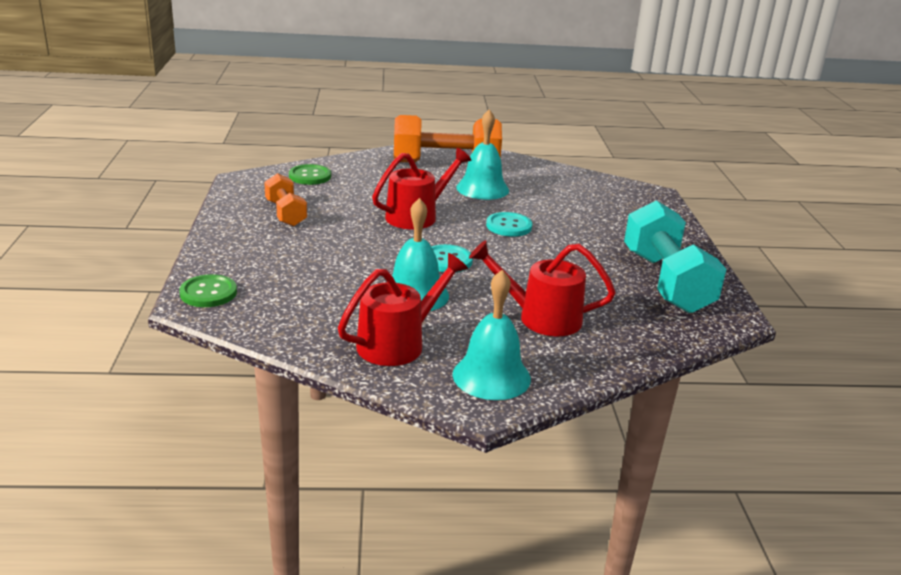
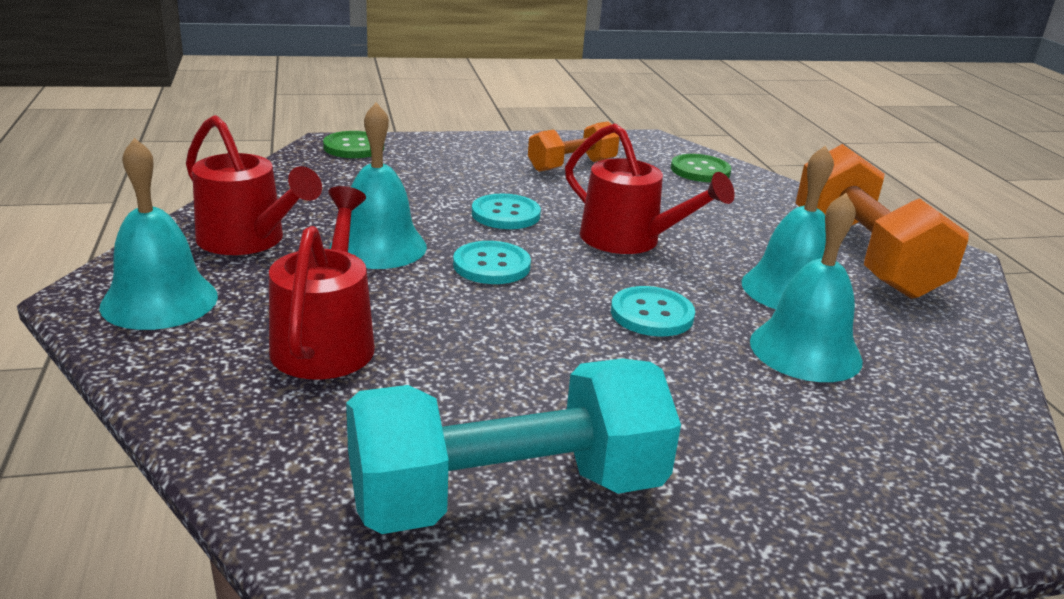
camera: 80 degrees right, 0 degrees up
none -> turquoise button [472,194,541,229]
none -> turquoise bell [750,193,863,382]

